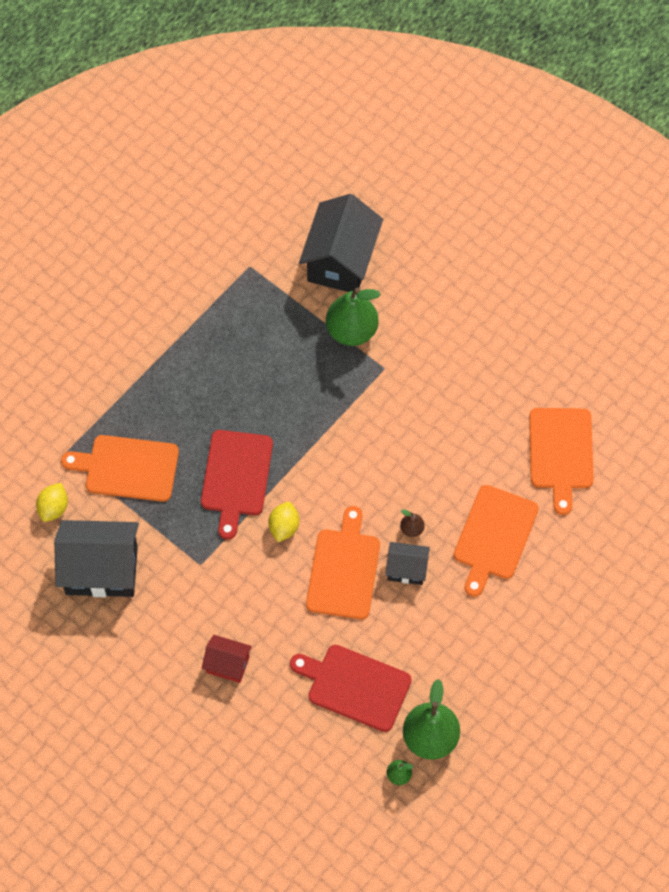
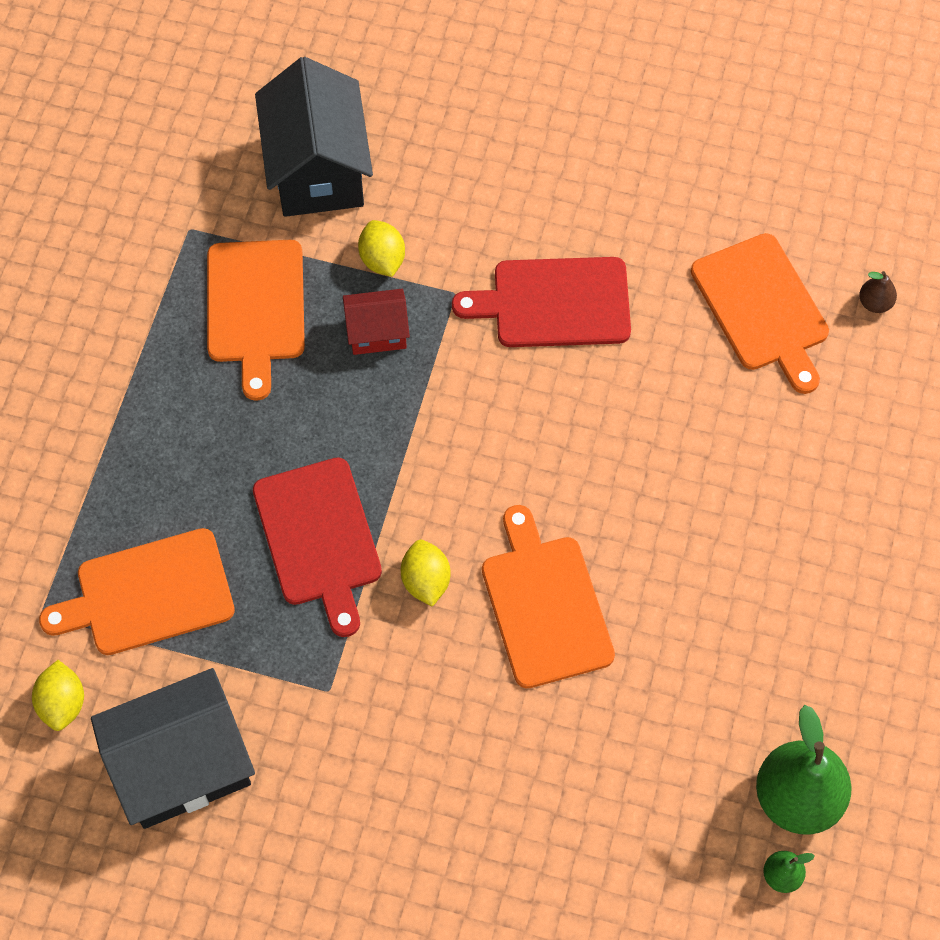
camera: 25 degrees left, 0 degrees up
red house [202,635,252,683] -> red house moved to [343,289,410,355]
red cutting board [290,645,412,732] -> red cutting board moved to [452,257,631,347]
green pear [326,287,381,346] -> yellow lemon [358,220,405,277]
black house [385,542,430,585] -> none
brown pear [400,509,425,537] -> brown pear moved to [859,271,897,313]
orange cutting board [454,485,539,597] -> orange cutting board moved to [207,240,305,401]

